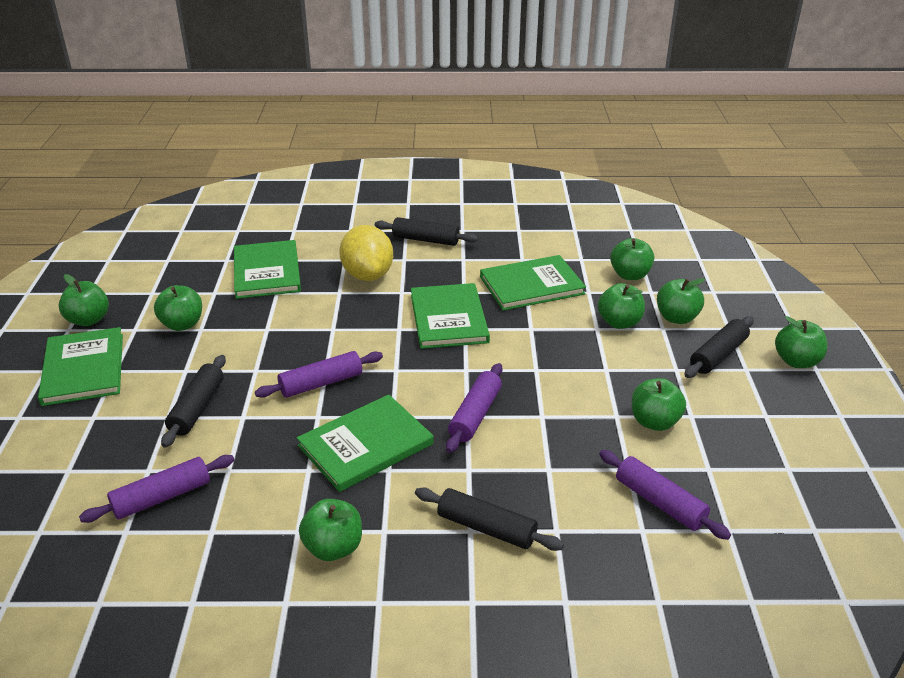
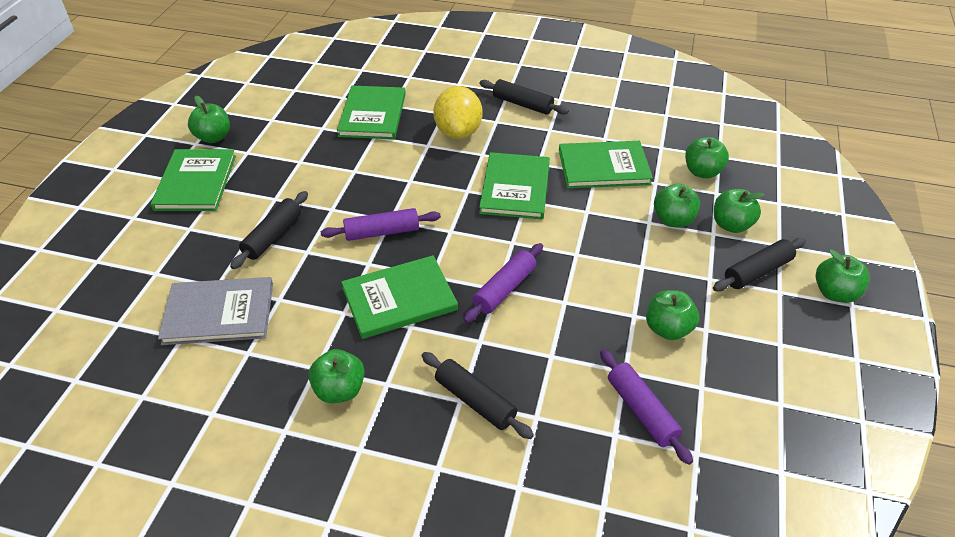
camera: 15 degrees right, 10 degrees up
purple rolling pin [79,455,234,523] -> grey book [158,277,273,345]
green apple [154,285,202,331] -> none

